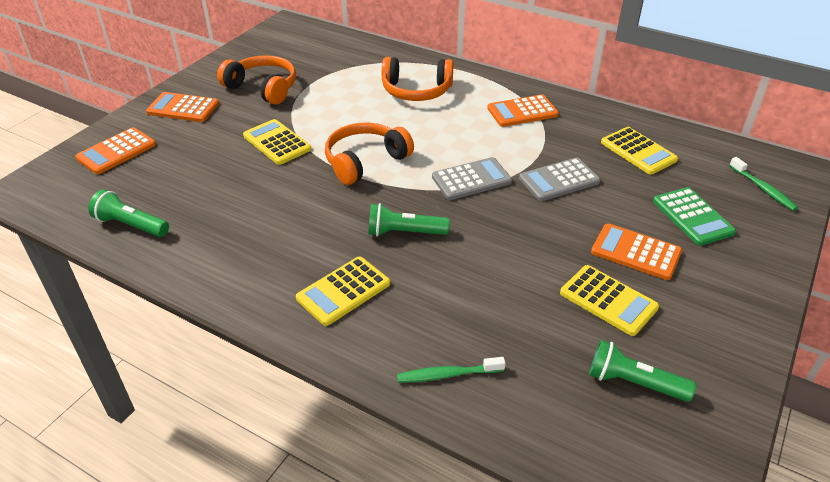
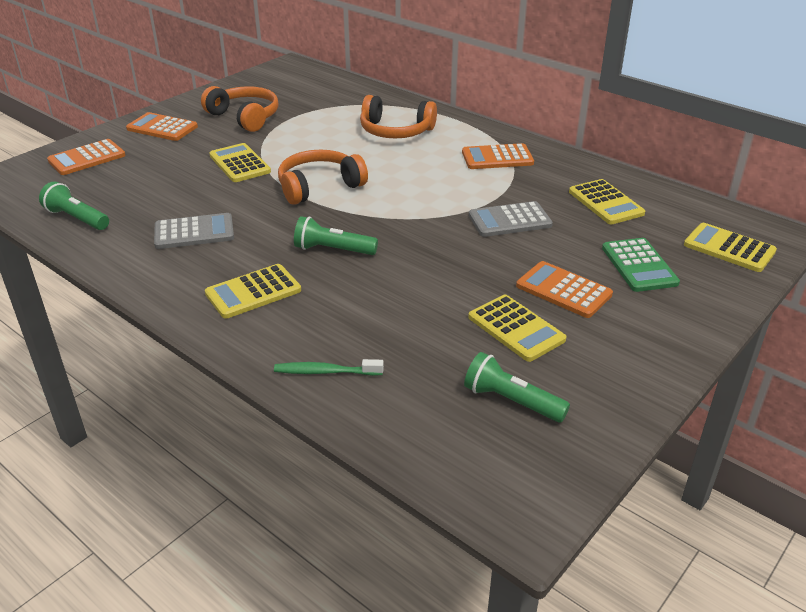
camera: 10 degrees right, 5 degrees down
grey calculator [432,157,512,200] -> grey calculator moved to [154,213,234,249]
green toothbrush [729,157,798,211] -> yellow calculator [684,223,777,272]

